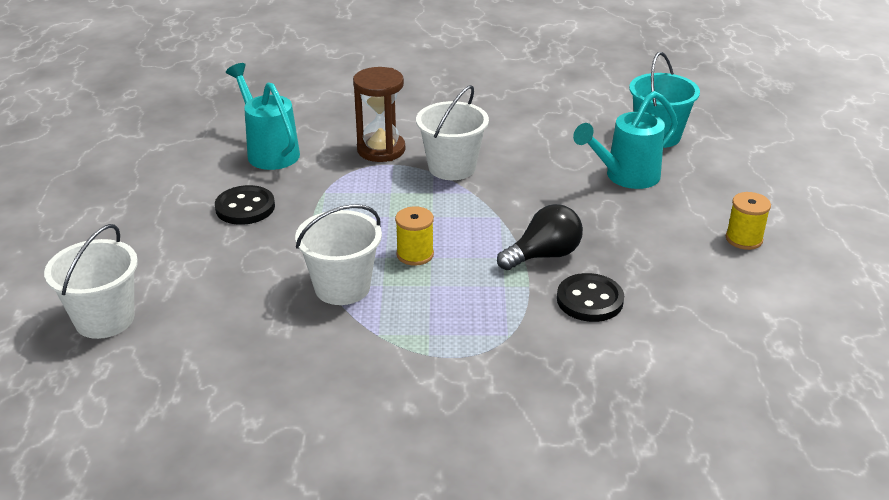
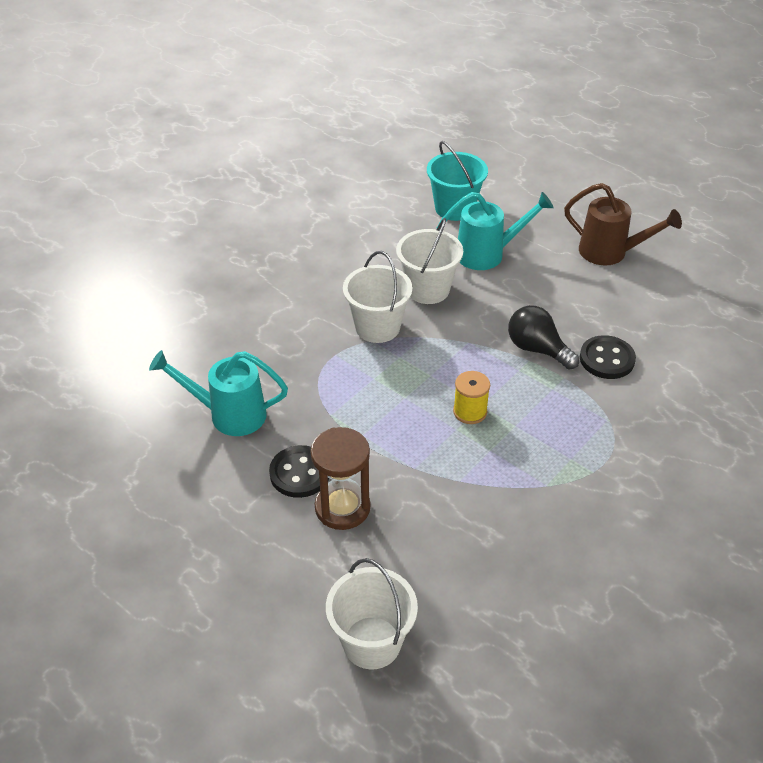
camera: 50 degrees left, 10 degrees up
white bucket [295,204,382,305] -> white bucket moved to [396,218,463,304]
brown hourglass [353,67,405,162] -> brown hourglass moved to [310,427,370,530]
black light bulb [497,204,583,270] -> black light bulb turned 60 degrees counterclockwise [508,305,579,369]
turquoise watering can [573,91,678,189] -> turquoise watering can turned 105 degrees counterclockwise [437,192,554,270]
yellow spool [726,192,771,250] -> brown watering can [564,183,682,265]

